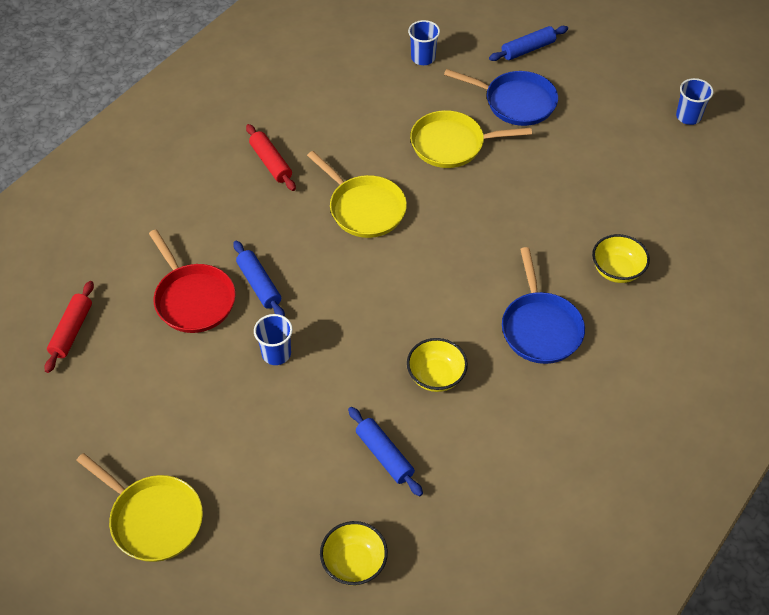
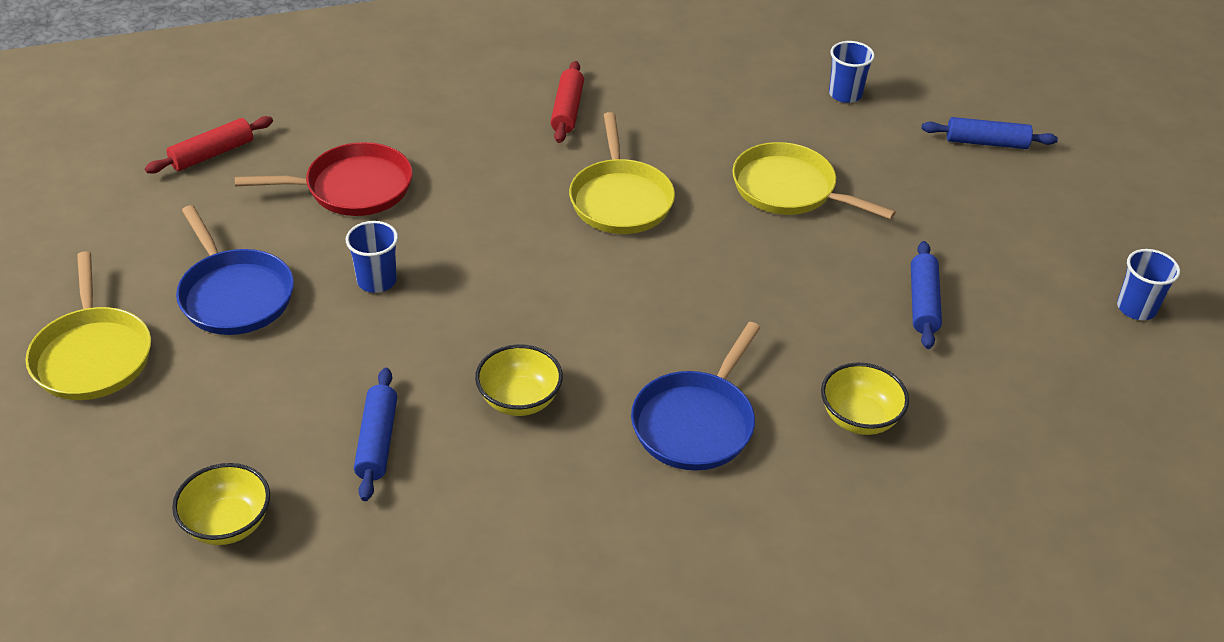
camera: 35 degrees right, 10 degrees down
red pan [149,229,236,333] -> red pan turned 105 degrees counterclockwise [235,142,412,216]
blue rolling pin [233,241,285,317] -> blue rolling pin moved to [911,241,942,349]
blue pan [444,69,558,126] -> blue pan moved to [176,205,294,335]

